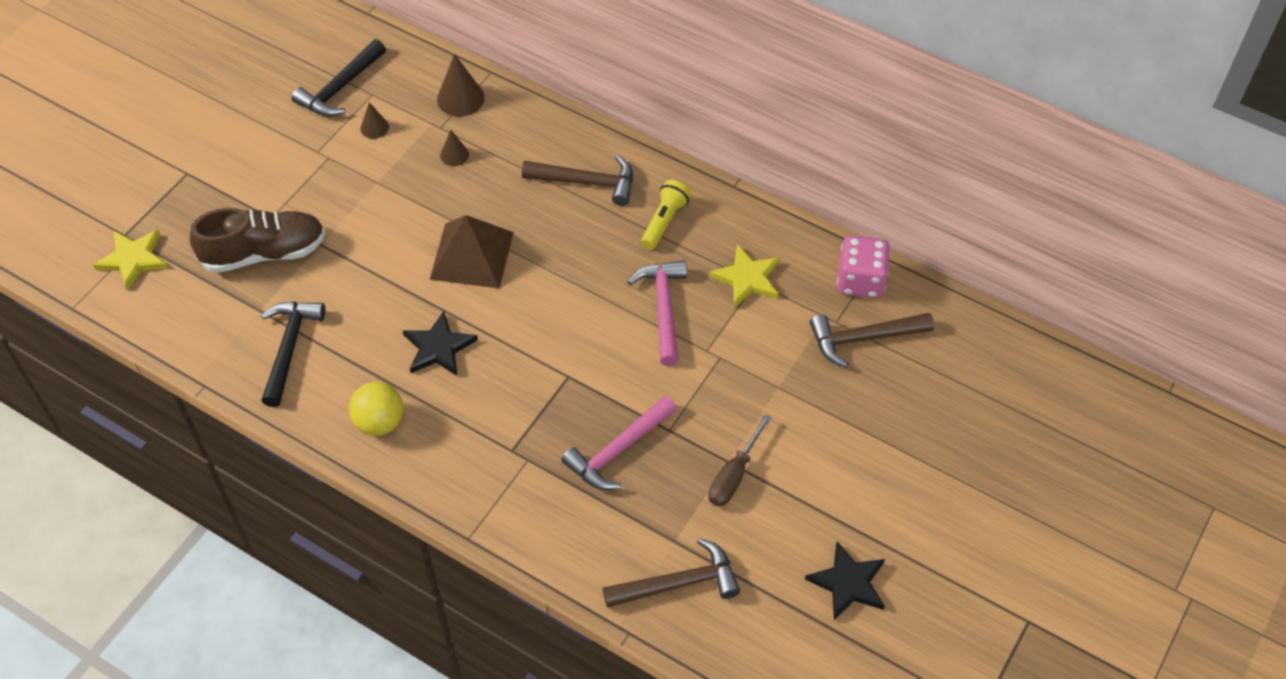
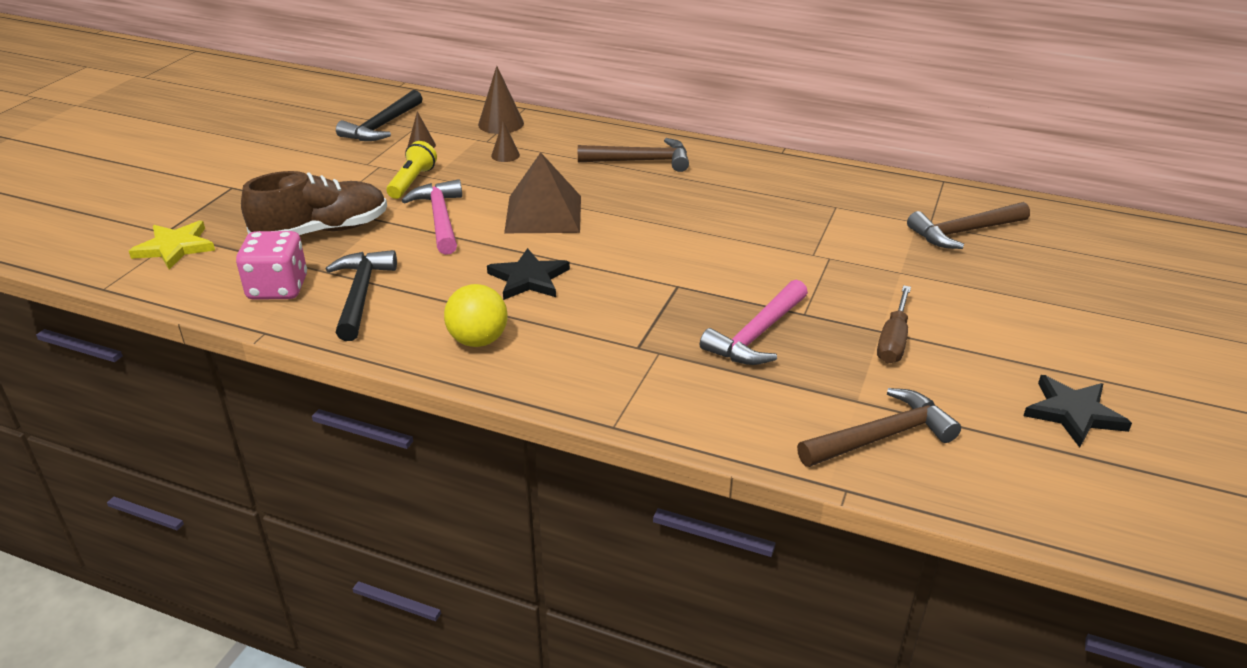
camera: 10 degrees left, 20 degrees down
pink hammer [628,261,687,366] -> pink hammer moved to [401,179,462,255]
yellow flashlight [641,180,691,249] -> yellow flashlight moved to [386,141,437,199]
yellow star [709,244,780,308] -> none
pink dice [837,235,890,298] -> pink dice moved to [236,231,307,300]

